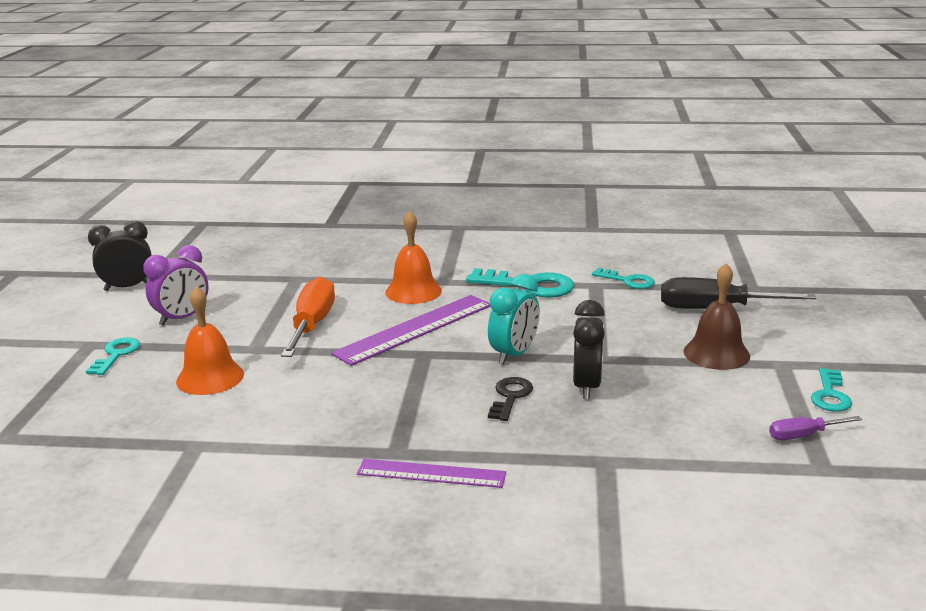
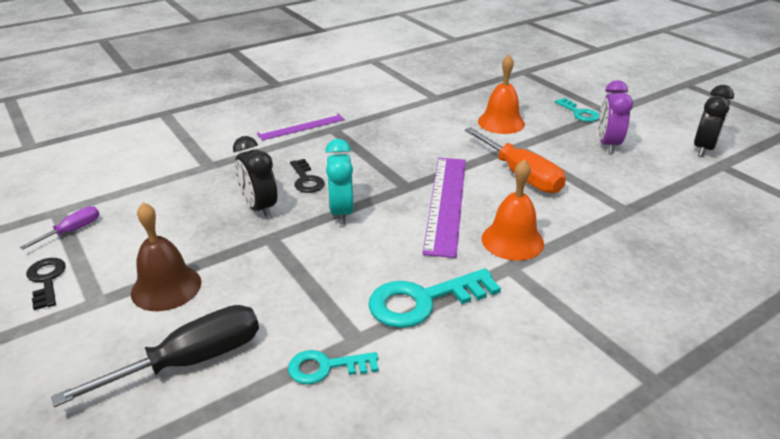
camera: 140 degrees right, 10 degrees up
turquoise key [811,368,852,412] -> black key [26,258,66,310]

